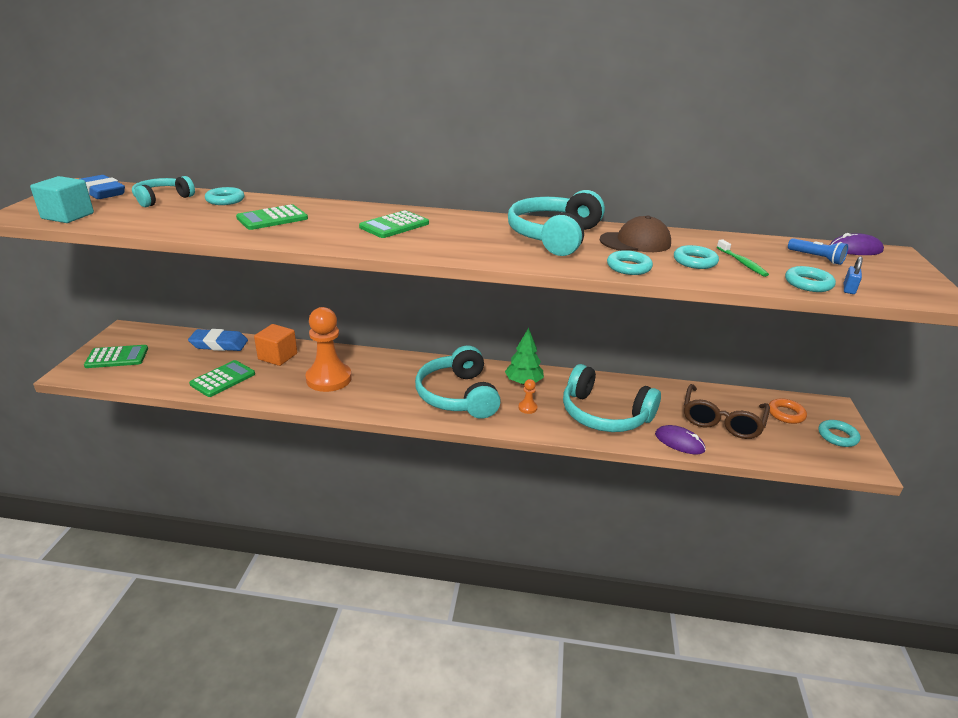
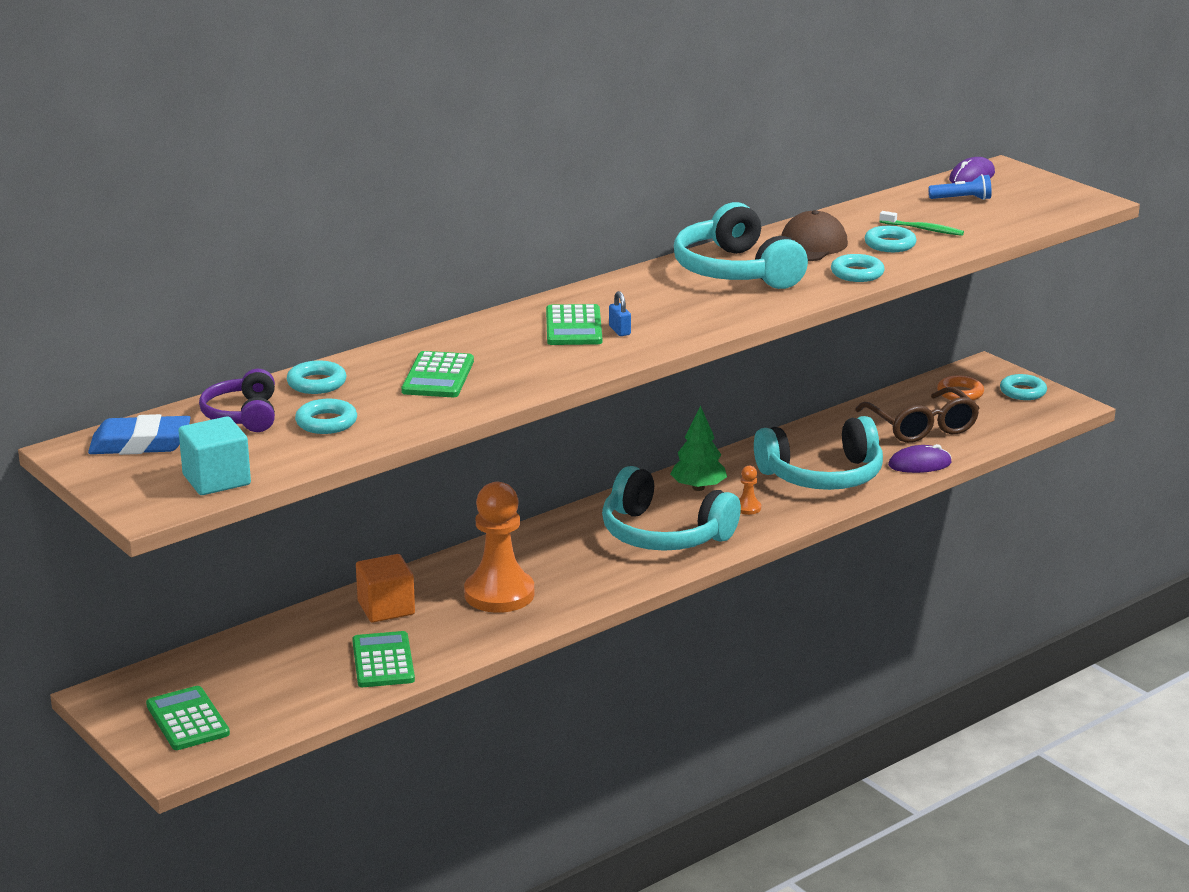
camera: 45 degrees left, 5 degrees down
green calculator [84,345,148,368] -> green calculator turned 60 degrees counterclockwise [146,686,230,750]
turquoise headphones [132,176,195,207] -> purple headphones [199,369,275,432]
blue eraser [188,329,248,351] -> none
turquoise ring [785,266,836,292] -> turquoise ring moved to [295,399,357,434]
blue padlock [844,256,863,294] -> blue padlock moved to [609,291,631,336]

